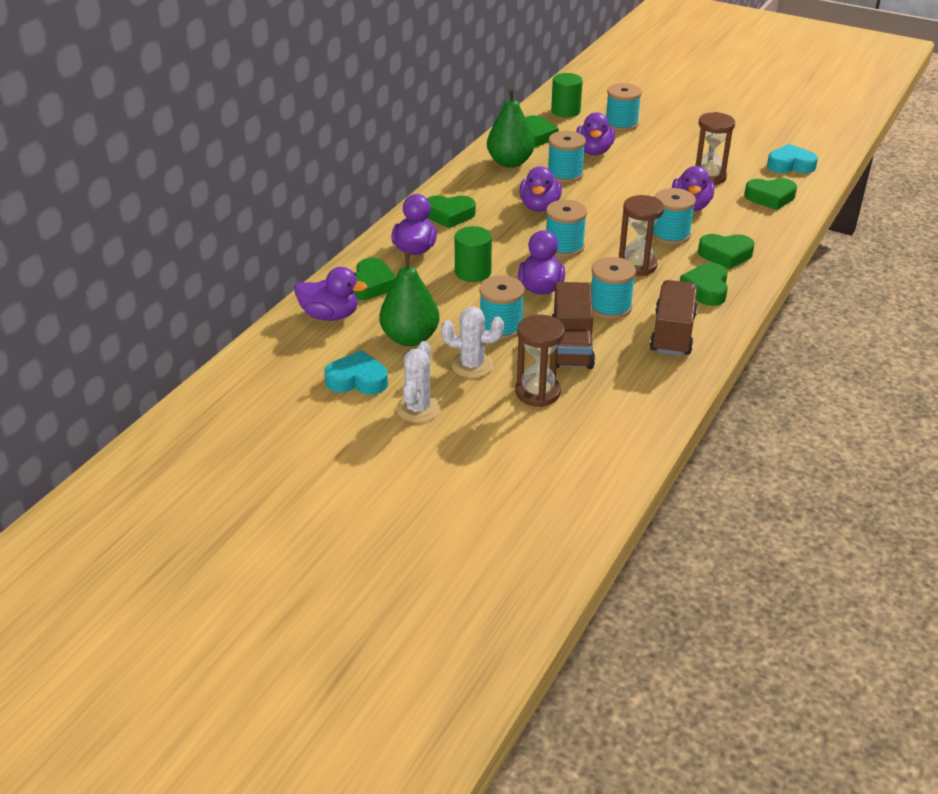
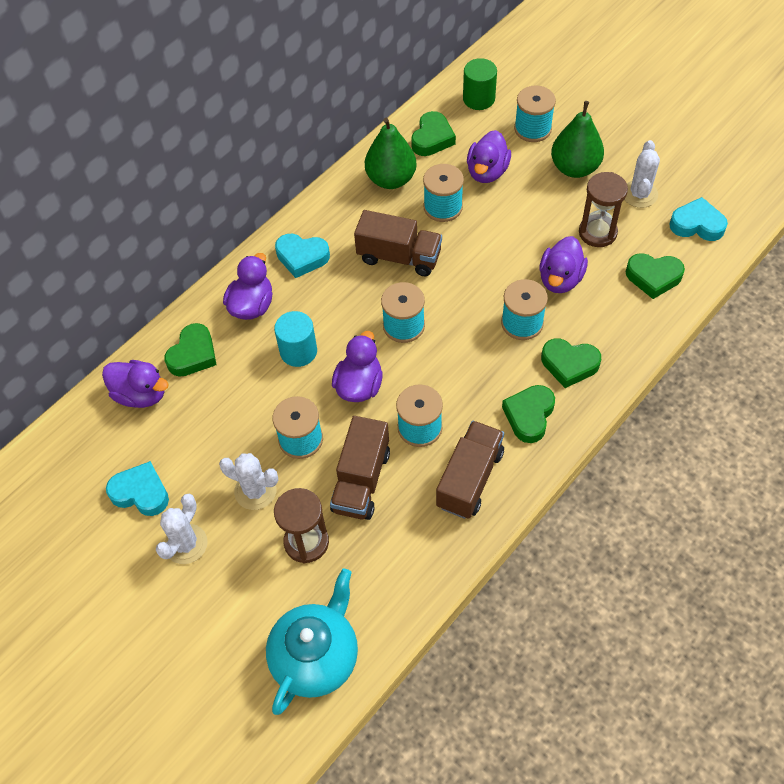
camera: 15 degrees right, 20 degrees up
green pear [379,251,439,346] -> green pear moved to [551,101,604,178]
green heart [428,195,476,228] -> turquoise heart [275,234,330,278]
green cylinder [455,226,492,282] -> turquoise cylinder [274,311,317,367]
purple duck [520,167,562,212] -> brown truck [354,210,442,276]
brown hourglass [619,195,664,276] -> none
none -> turquoise teapot [266,568,358,715]
none -> white cactus [624,140,660,208]

